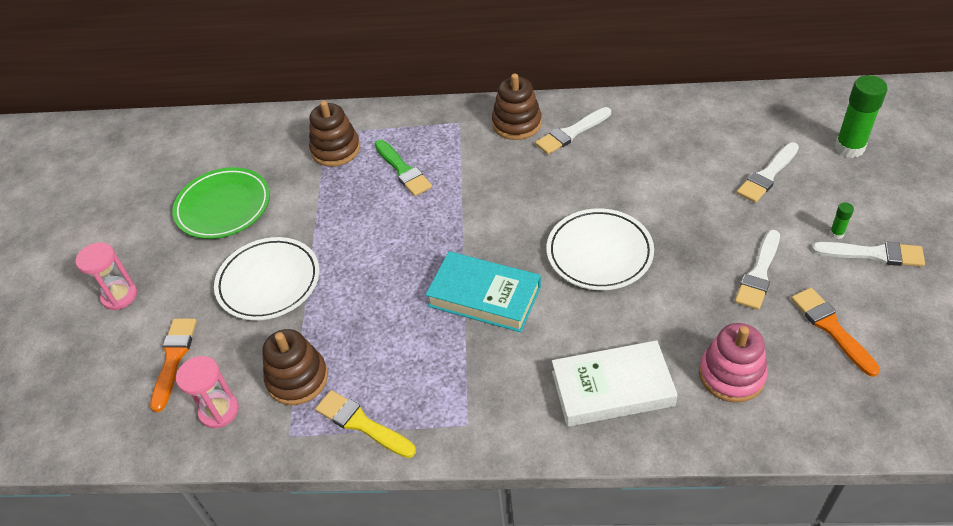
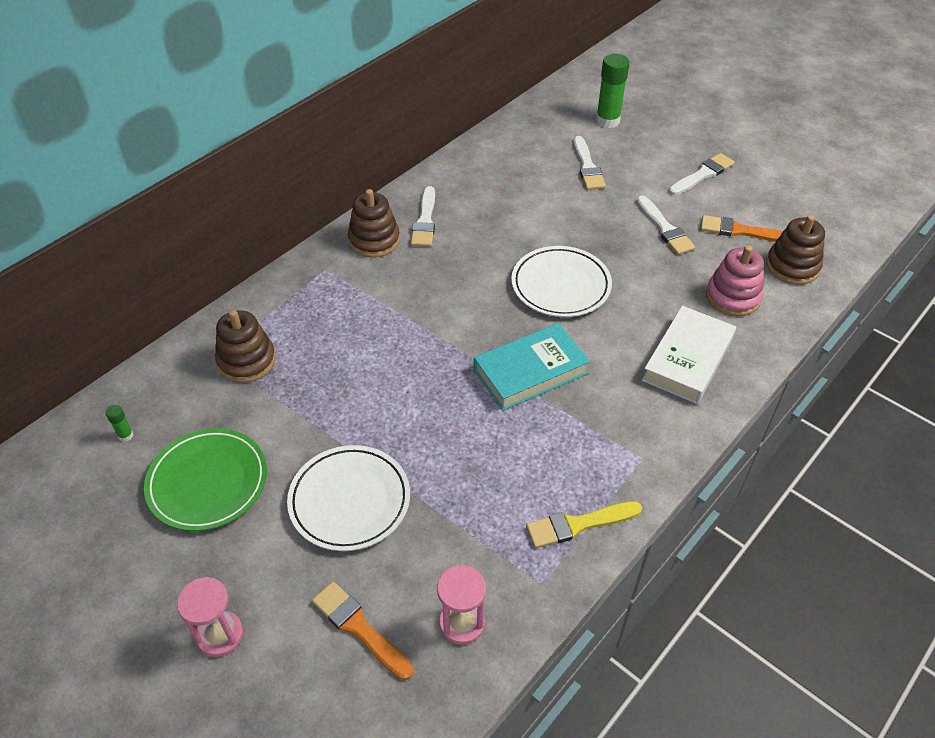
camera: 55 degrees left, 0 degrees up
brown stacking toy [262,329,328,405] -> brown stacking toy moved to [766,215,825,285]
green brush [375,140,432,196] -> none
green glue stick [829,203,854,239] -> green glue stick moved to [106,405,133,442]

